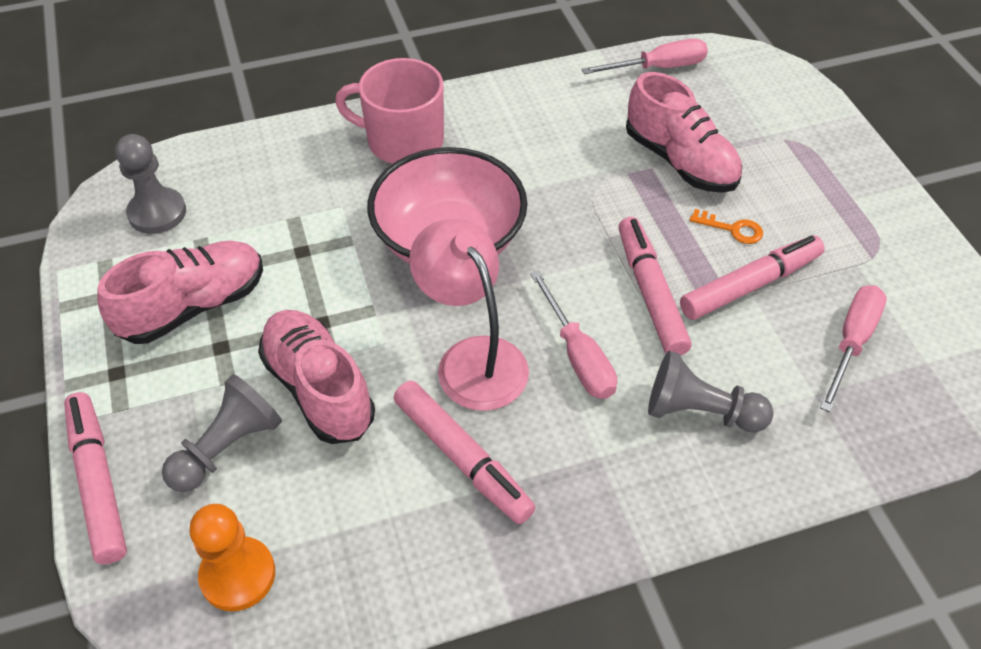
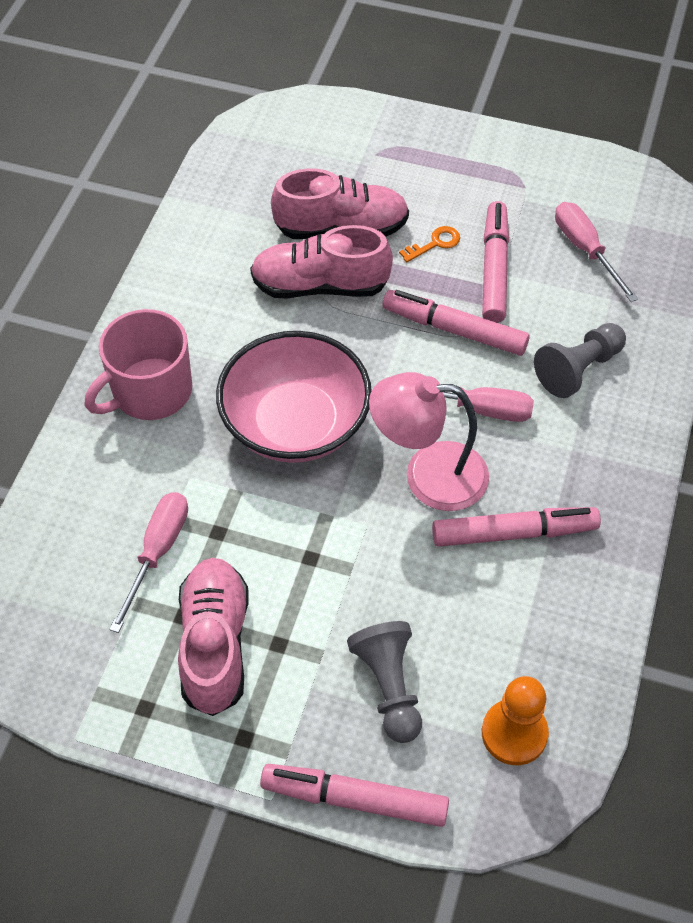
camera: 55 degrees left, 5 degrees up
grey pawn [115,134,186,234] -> none
pink shoe [258,310,375,444] -> pink shoe moved to [250,225,393,299]
pink screwdriver [582,39,708,74] -> pink screwdriver moved to [109,492,188,633]

